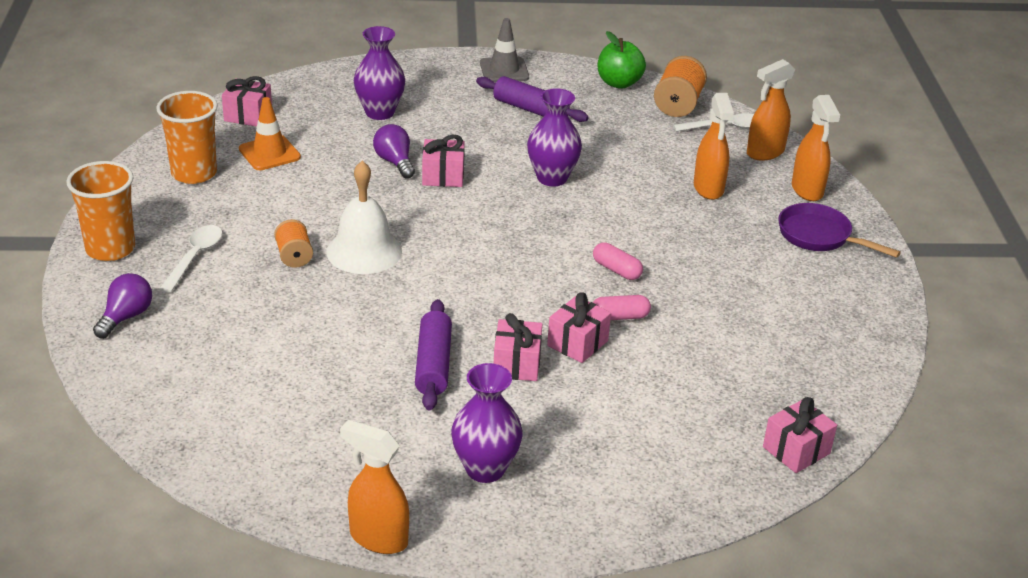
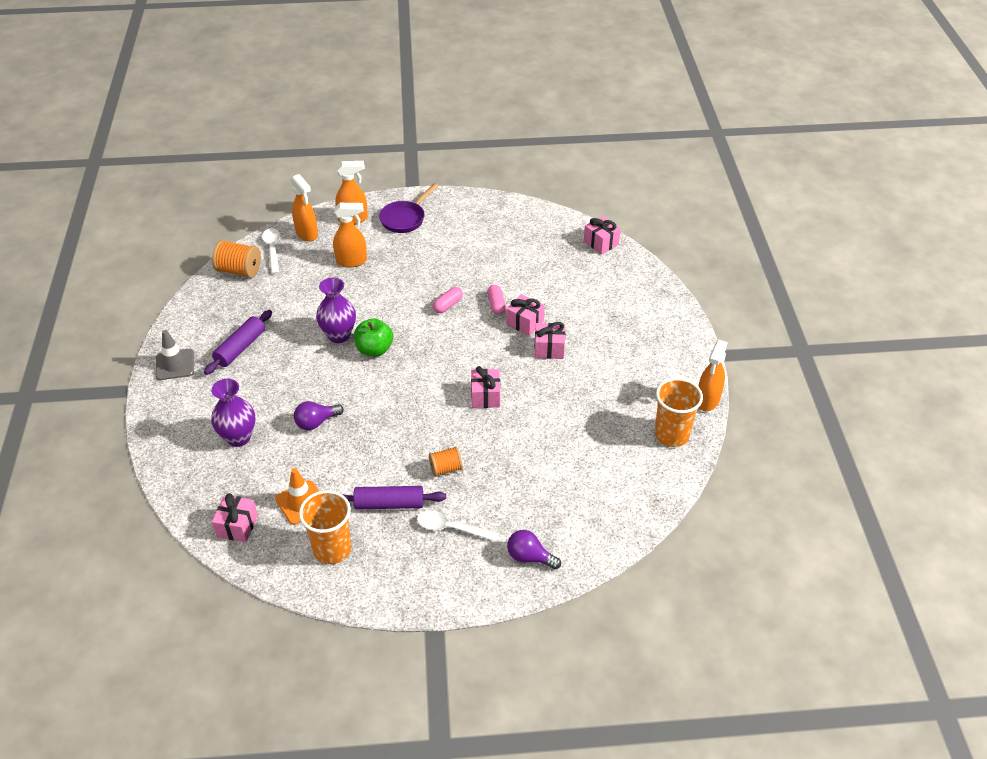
camera: 90 degrees left, 10 degrees up
orange cup [66,161,135,261] -> orange cup moved to [655,378,703,447]
white bell [327,161,402,274] -> none
purple rolling pin [415,299,452,410] -> purple rolling pin moved to [342,486,446,509]
pink gift [422,135,465,187] -> pink gift moved to [471,366,500,408]
purple vase [451,363,523,483] -> none
green apple [598,31,646,89] -> green apple moved to [354,318,393,356]

